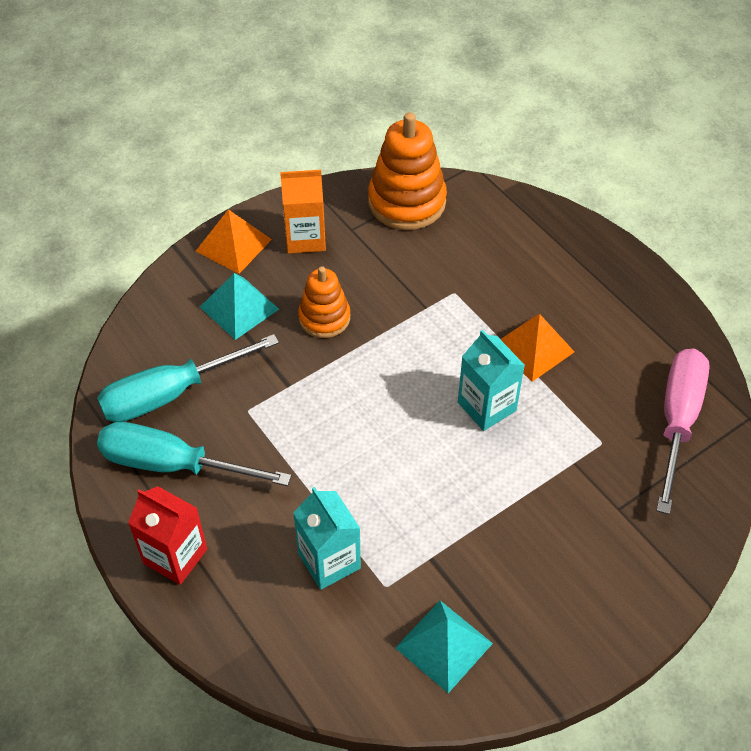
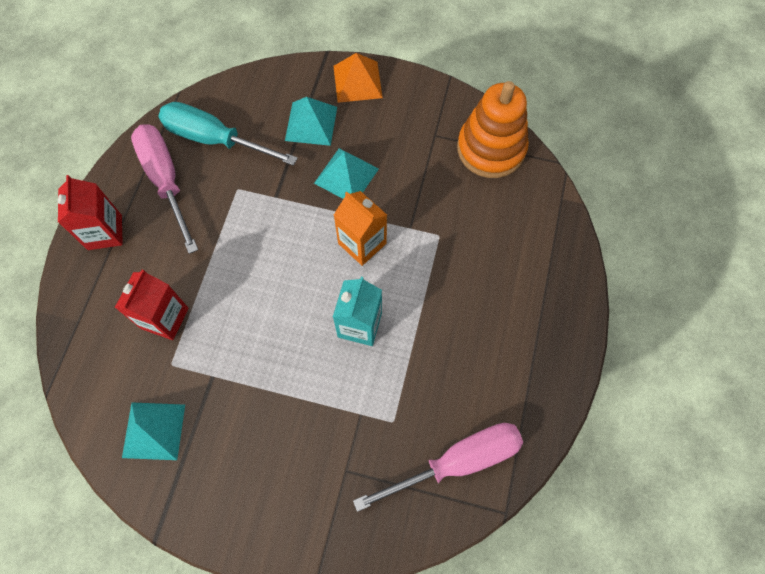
camera: 50 degrees right, 15 degrees up
turquoise screwdriver [97,422,291,486] -> pink screwdriver [131,124,198,254]
orange carton [280,170,326,254] -> orange carton moved to [334,191,387,266]
turquoise carton [293,487,361,590] -> red carton [115,270,189,340]
orange stacking toy [298,266,350,338] -> turquoise pyramid [314,148,379,199]
orange pyramid [500,314,574,382] -> none

